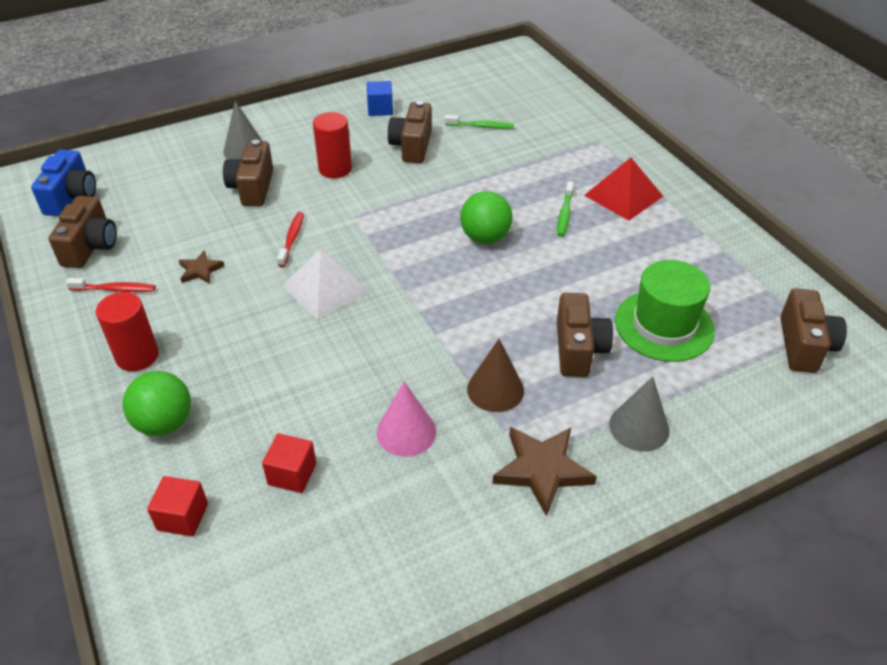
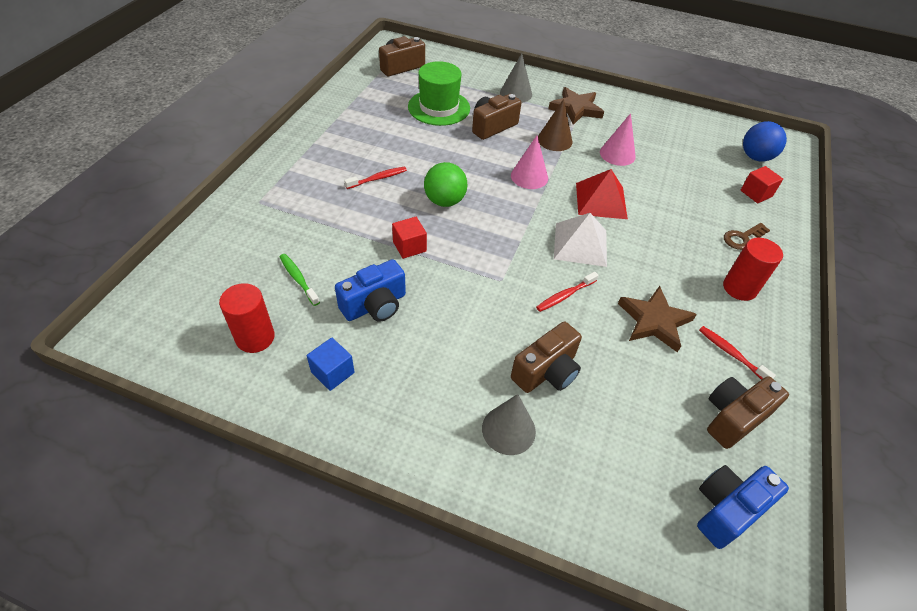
camera: 135 degrees left, 5 degrees up
green ball [123,371,191,436] -> brown key [724,223,770,250]
brown star [179,250,224,284] -> brown star [618,286,697,353], size x1.80
red cube [262,433,316,493] -> red cube moved to [392,217,427,259]
red cylinder [313,112,352,178] -> red cylinder moved to [219,283,275,353]
brown camera [388,101,432,163] -> blue camera [335,259,406,322]
green toothbrush [557,181,574,237] -> red toothbrush [344,166,407,189]
red pyramid [584,157,663,221] -> red pyramid moved to [576,169,628,219]
none -> pink cone [511,135,548,189]
none -> blue ball [743,121,787,162]

